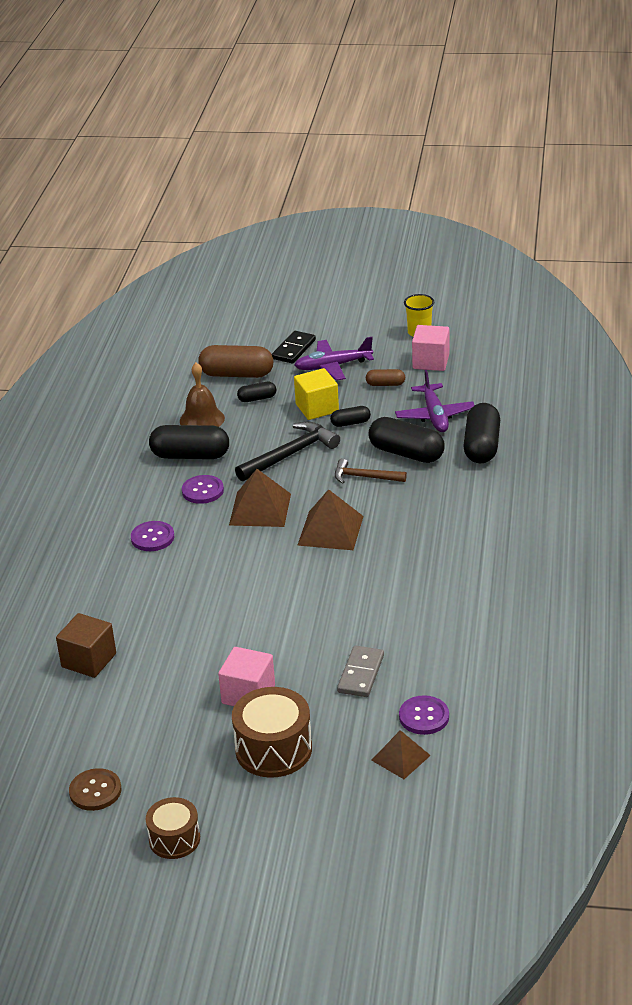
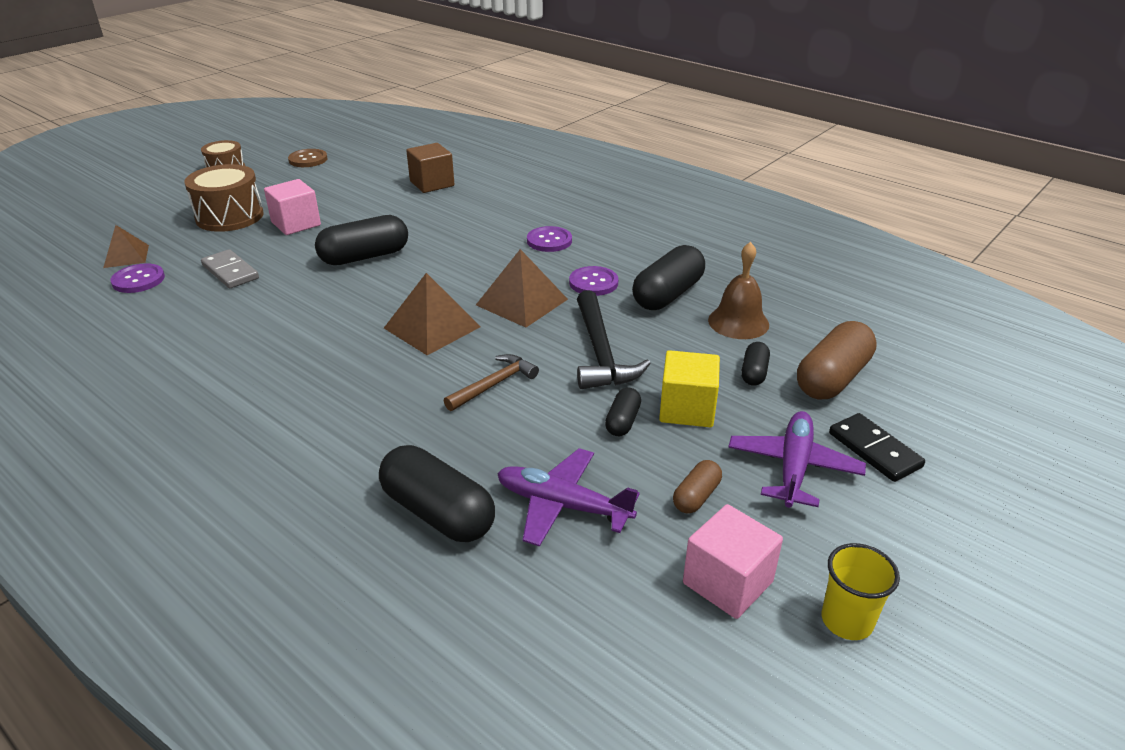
camera: 120 degrees right, 0 degrees up
black capsule [369,417,445,463] -> black capsule moved to [315,215,408,265]

